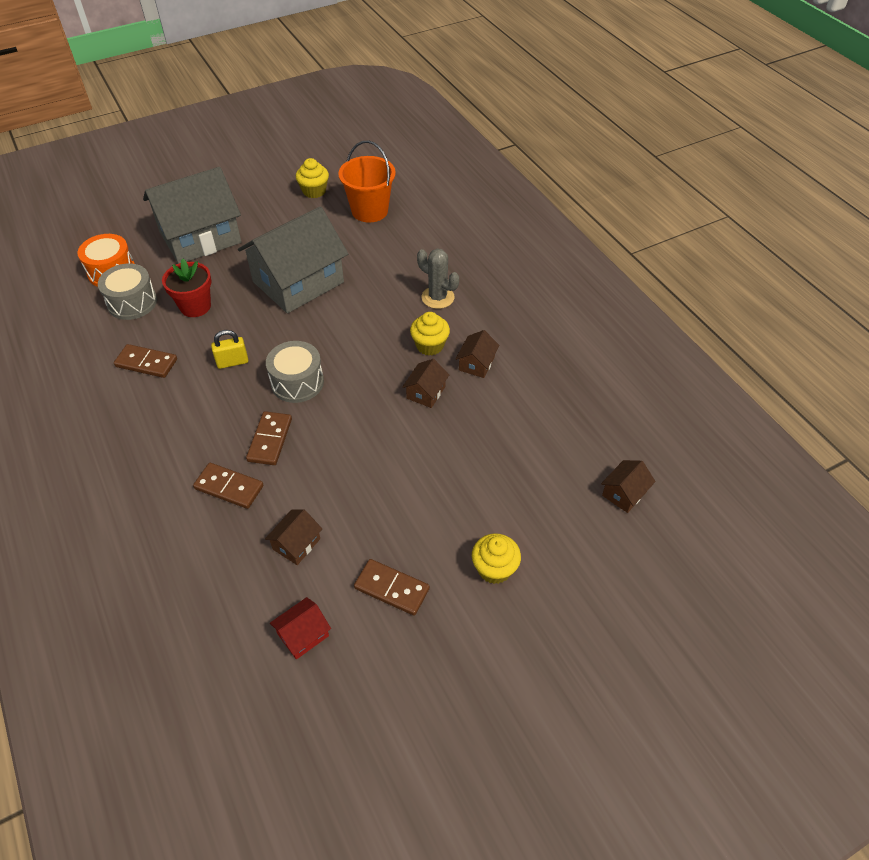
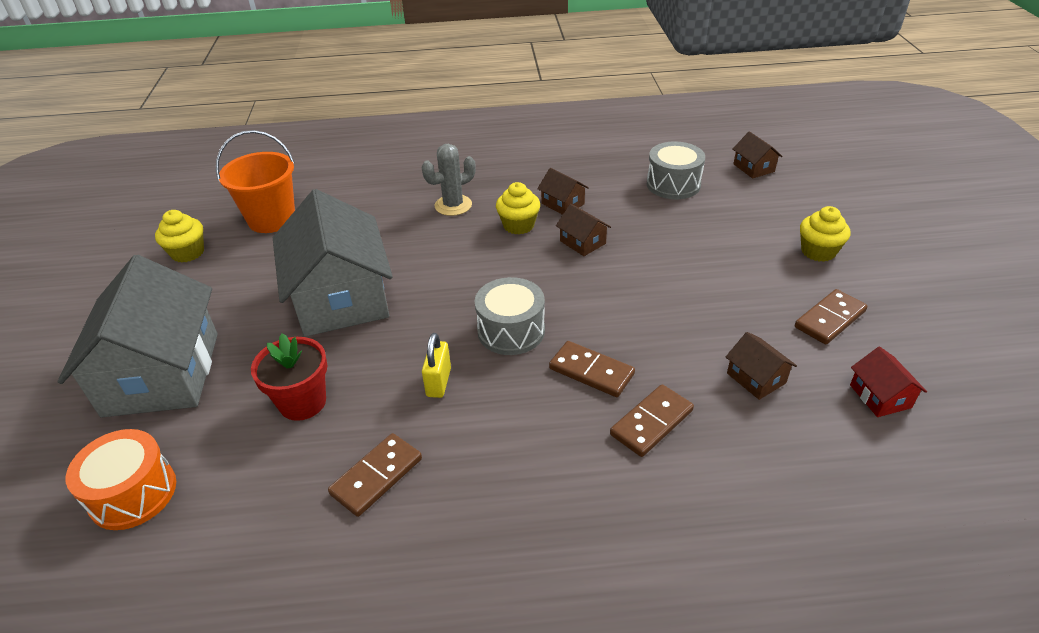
camera: 65 degrees left, 10 degrees down
grey drum [98,263,157,320] -> grey drum moved to [647,141,705,199]

